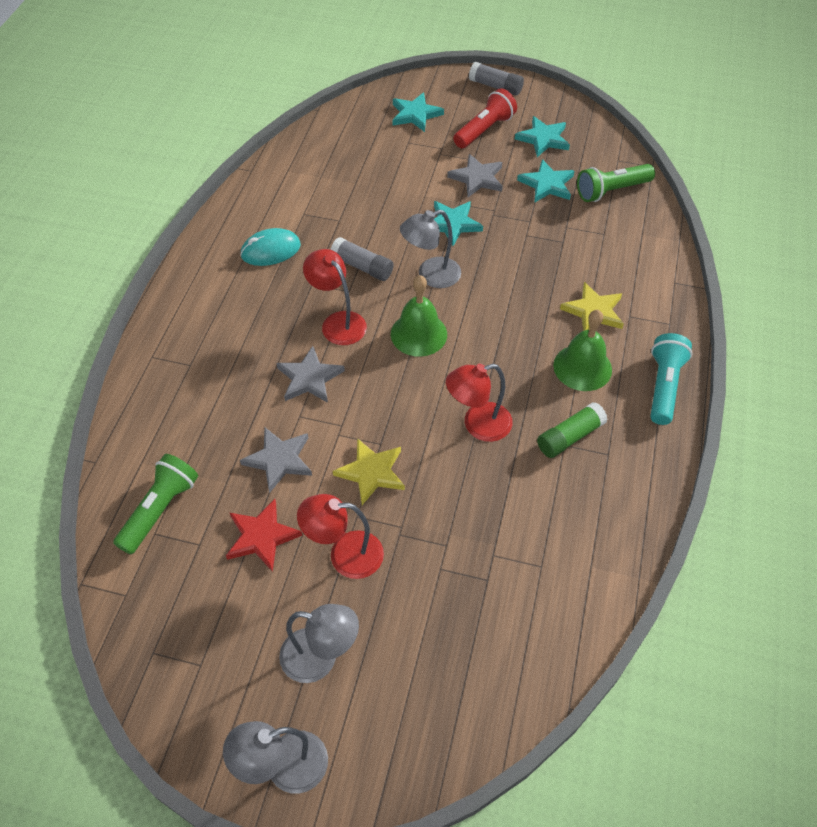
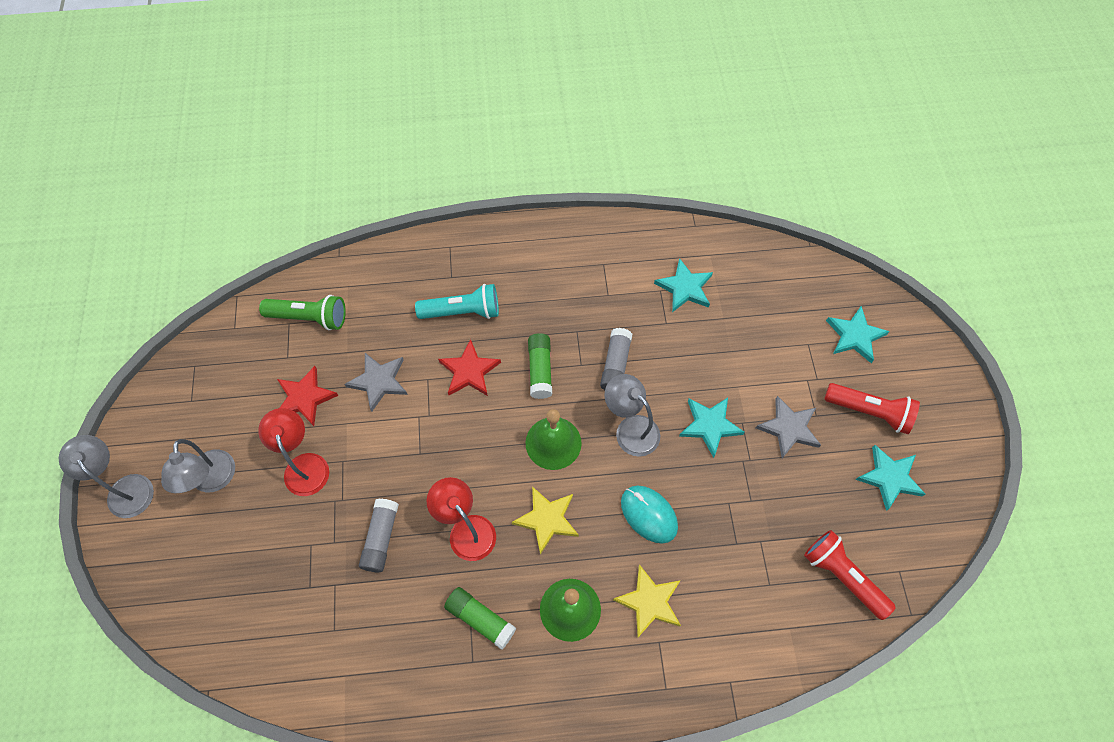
camera: 70 degrees right, 10 degrees up
turquoise mouse [240,228,301,266] -> turquoise mouse moved to [621,486,678,544]
grey star [276,346,345,403] -> red star [438,339,501,396]
red lamp [303,249,367,345] -> green glue stick [528,333,552,399]
yellow star [333,438,405,505] -> yellow star moved to [512,486,579,554]
grey glue stick [469,62,524,96] -> grey glue stick moved to [359,499,399,572]
turquoise star [517,159,574,203] -> turquoise star moved to [654,258,713,312]
green flashlight [577,164,655,202] -> red flashlight [804,530,896,620]
turquoise flashlight [650,333,692,425] -> turquoise flashlight moved to [415,284,499,319]

